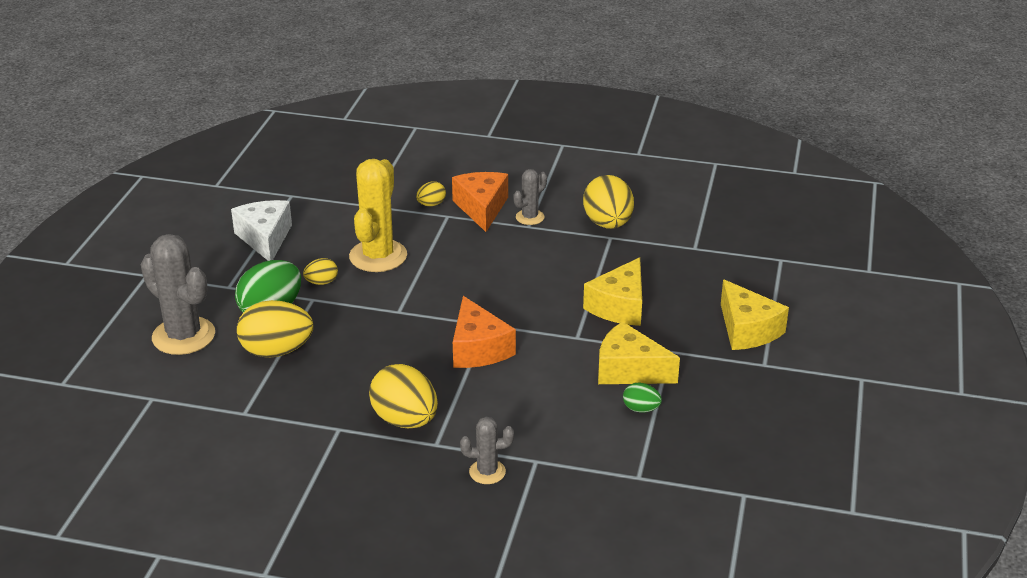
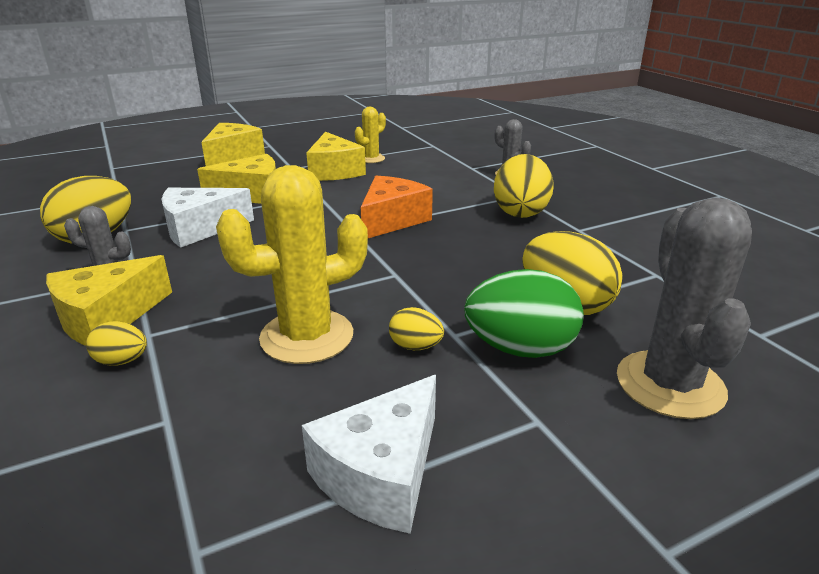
camera: 130 degrees left, 5 degrees down
orange cheese [452,172,508,232] -> yellow cheese [46,255,172,346]
green egg [623,383,662,413] -> yellow cactus [355,107,386,163]
none -> white cheese [162,188,254,248]

